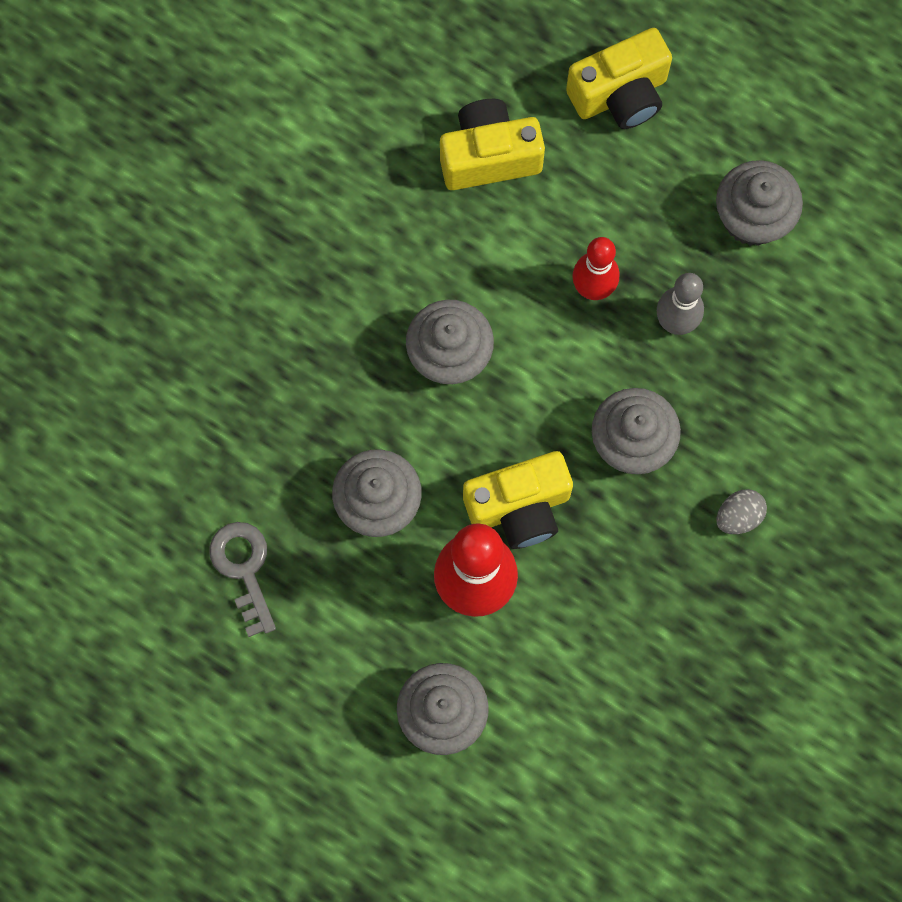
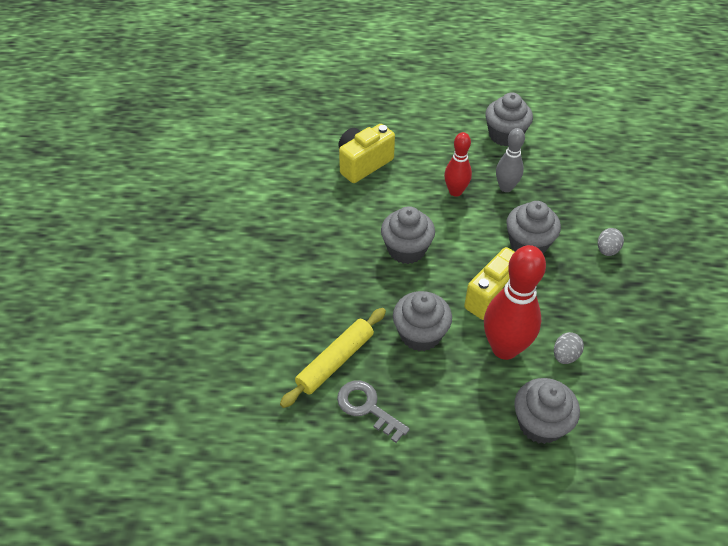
camera: 30 degrees left, 25 degrees down
yellow camera [566,28,672,129] -> none
none -> yellow rolling pin [280,308,386,408]
none -> grey egg [554,332,584,364]

